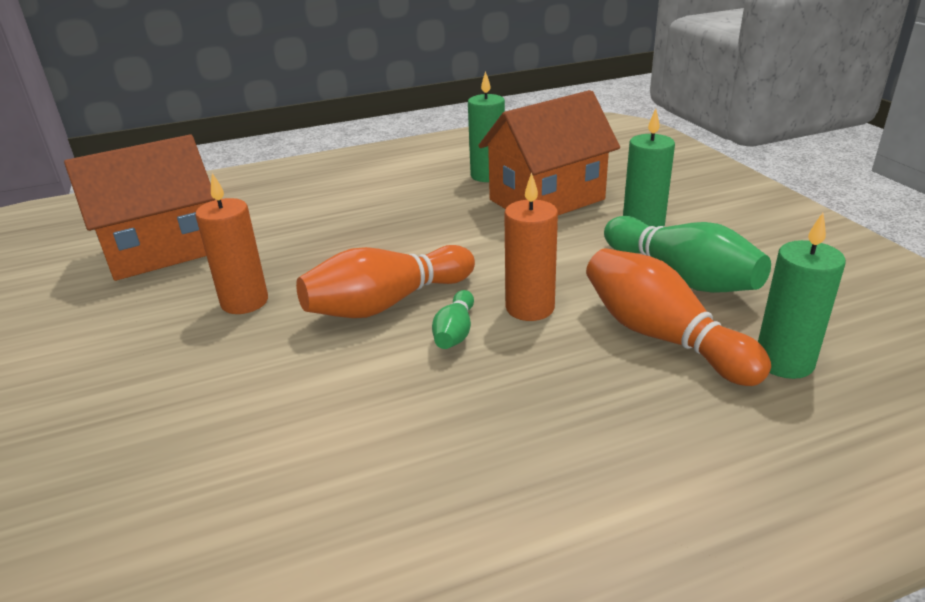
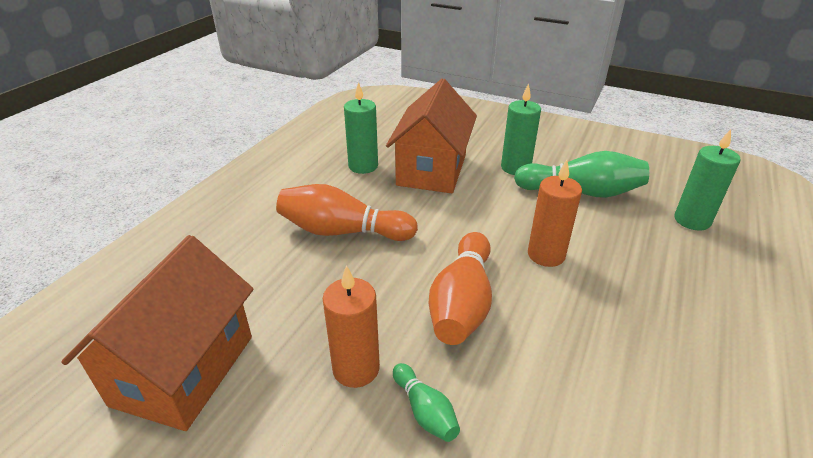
camera: 45 degrees left, 5 degrees up
green bowling pin [432,290,474,349] -> green bowling pin moved to [393,363,460,442]
orange bowling pin [586,248,771,386] -> orange bowling pin moved to [276,184,418,241]

